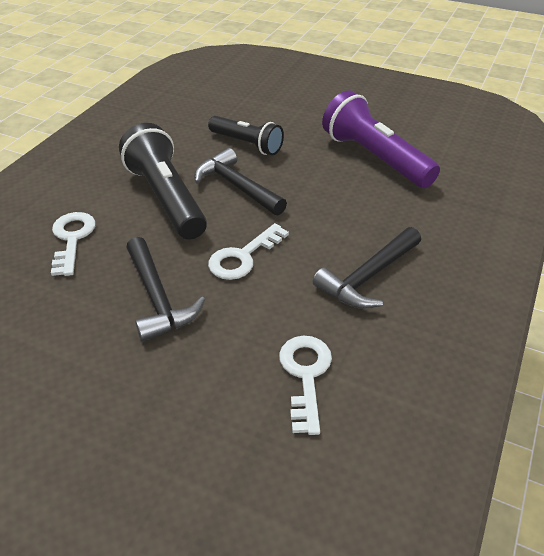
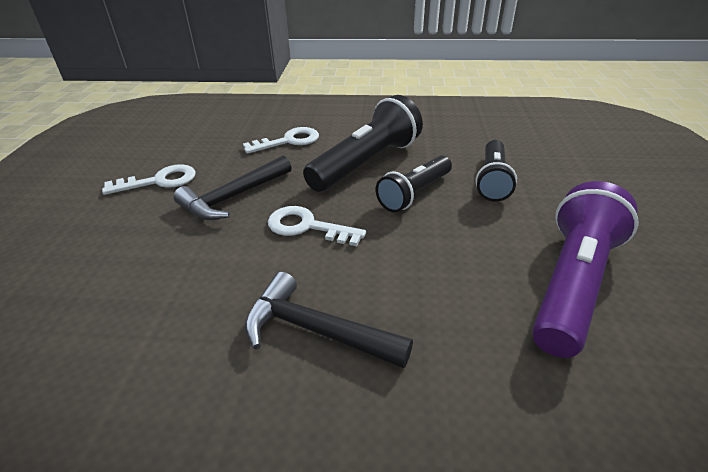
camera: 70 degrees right, 5 degrees down
black hammer [194,148,287,215] -> black flashlight [376,156,452,212]
white key [279,336,332,435] -> white key moved to [102,164,196,195]

